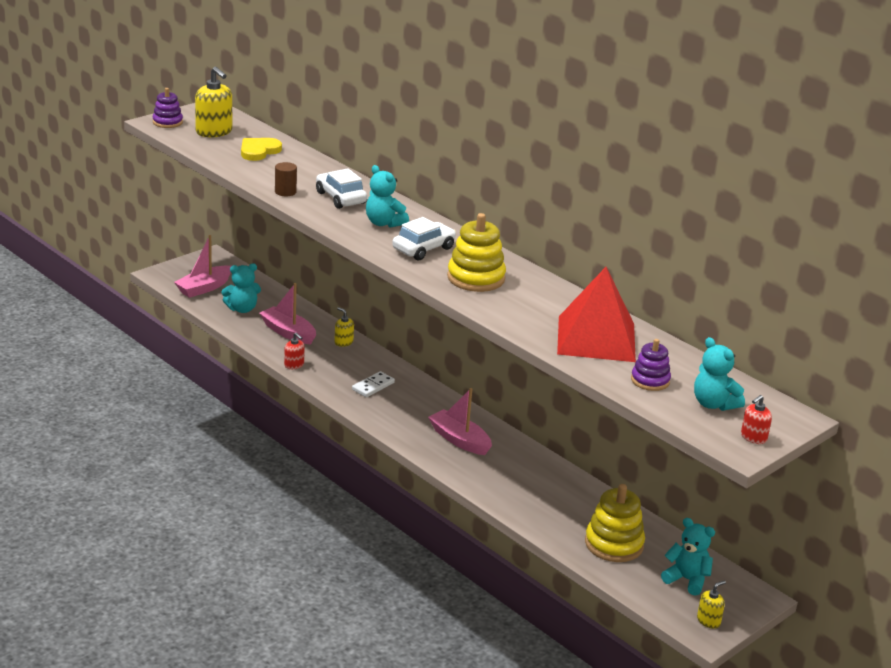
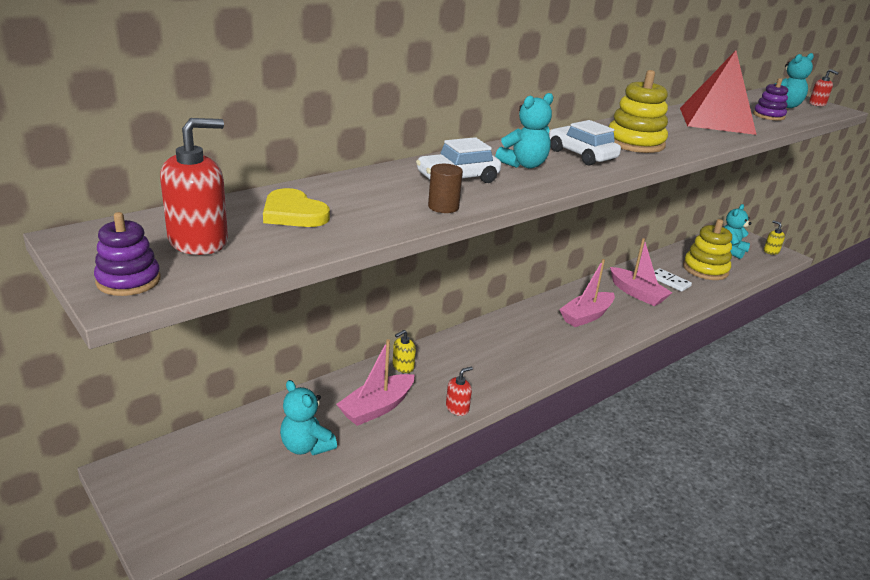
camera: 85 degrees left, 0 degrees up
pink boat [174,235,231,298] -> pink boat moved to [610,238,673,306]
yellow soap dispenser [195,67,232,137] -> red soap dispenser [160,118,228,255]
turquoise teddy bear [221,264,261,313] -> turquoise teddy bear turned 150 degrees clockwise [280,380,337,455]
white domino [352,371,395,397] -> white domino moved to [654,268,692,292]

